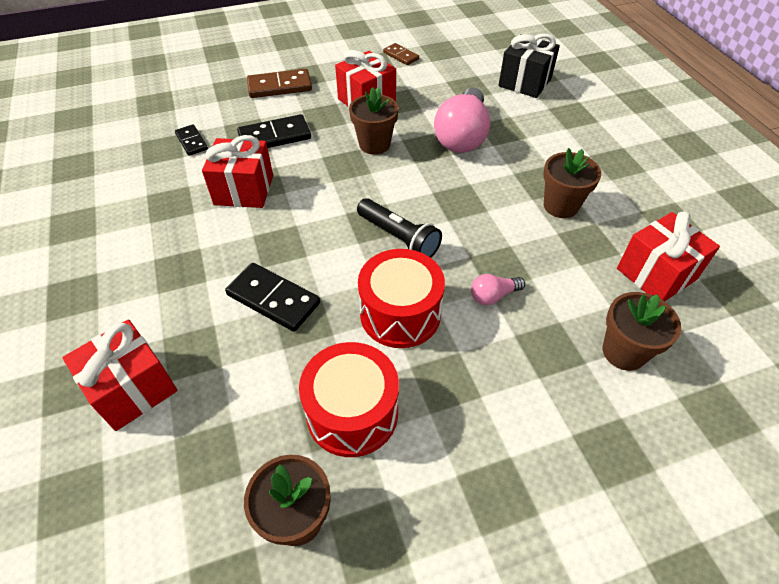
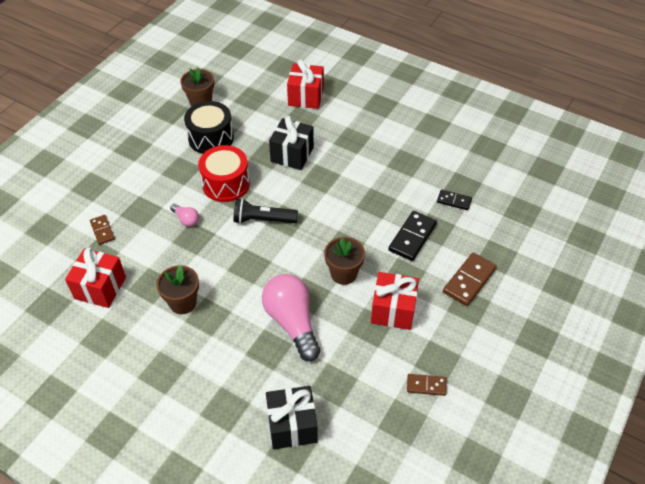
camera: 140 degrees right, 0 degrees up
red gift [202,135,273,208] -> none
black domino [225,263,320,332] -> black gift [269,116,314,170]
red drum [299,342,399,457] -> black drum [184,101,234,154]
pink light bulb [471,274,525,305] -> pink light bulb turned 105 degrees clockwise [170,204,199,227]
brown flower pot [603,292,681,371] -> brown domino [90,215,115,245]

